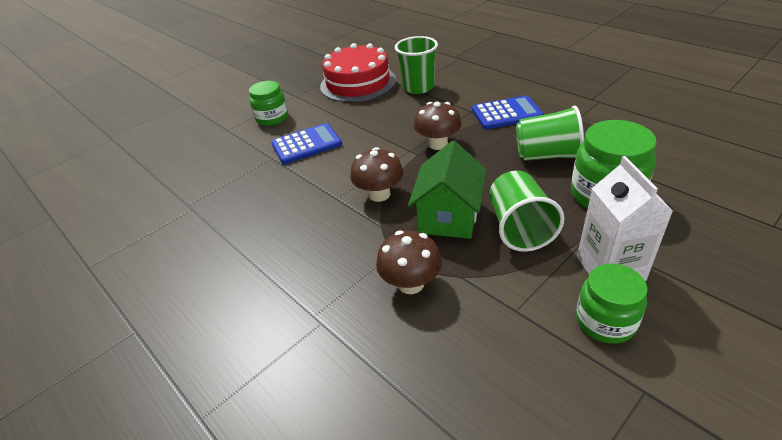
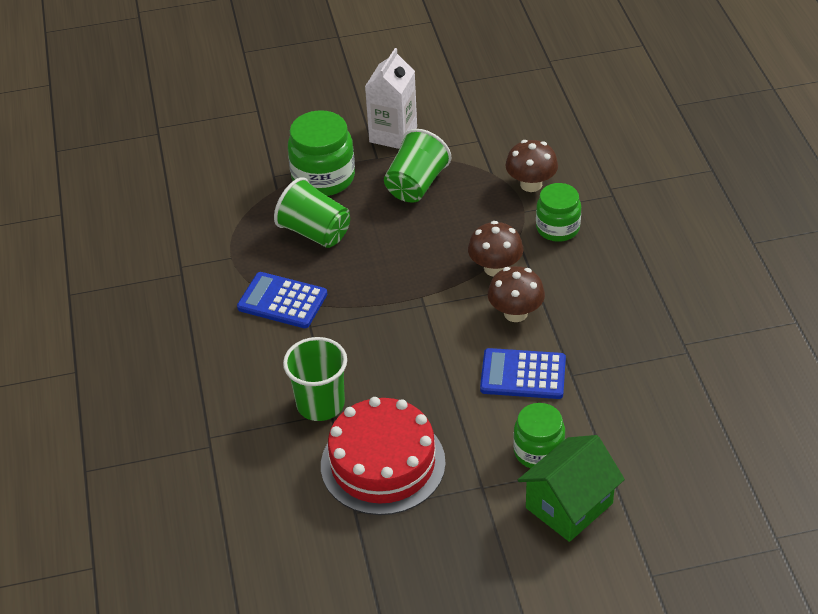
camera: 150 degrees left, 5 degrees up
green house [408,141,487,239] -> green house moved to [518,435,625,542]
brown mushroom [414,102,462,150] -> brown mushroom moved to [488,266,545,322]
green jar [576,263,648,344] -> green jar moved to [536,183,581,242]

